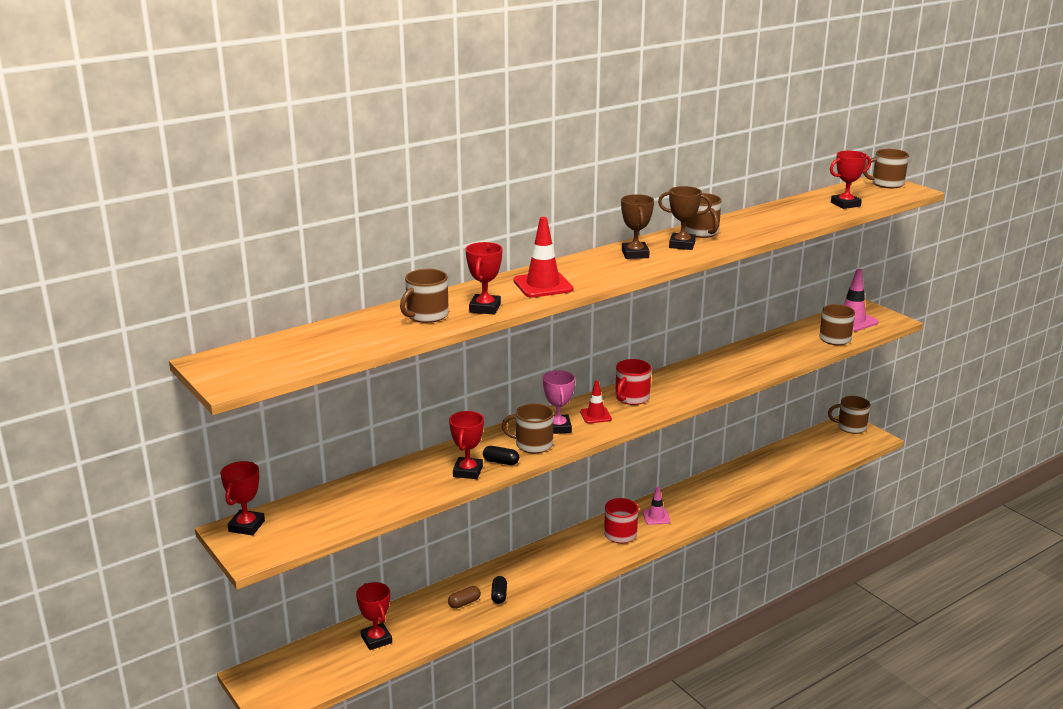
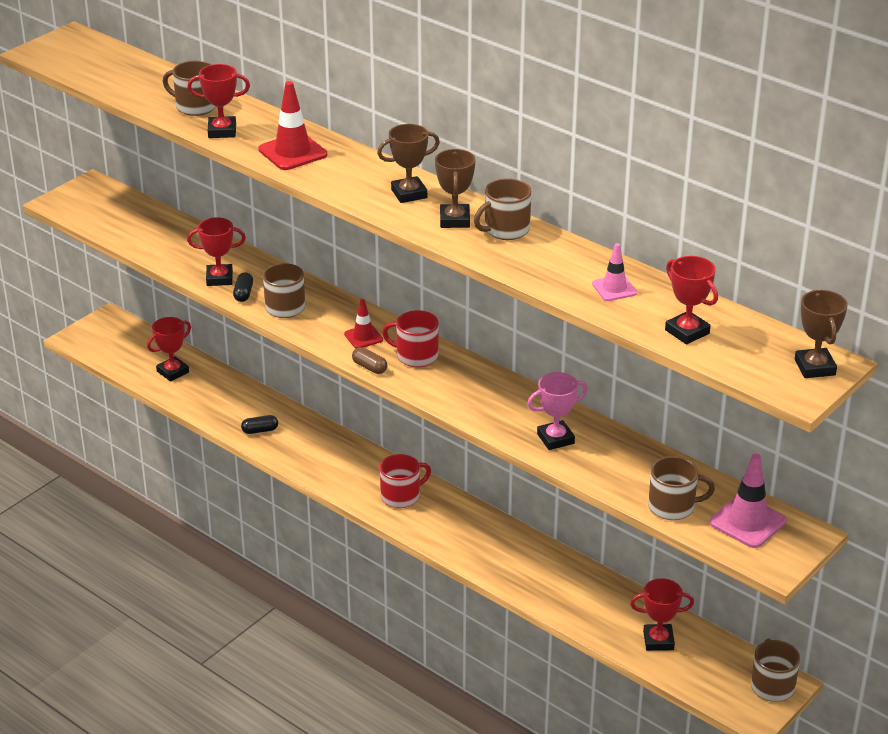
camera: 75 degrees right, 10 degrees up
red trophy [220,461,265,535] -> red trophy moved to [630,578,694,651]
brown capsule [448,586,481,609] -> brown capsule moved to [352,347,387,374]
pink trophy [543,370,575,434] -> pink trophy moved to [527,372,588,450]
pink traffic cone [643,486,670,525] -> pink traffic cone moved to [592,243,637,301]
brown mug [863,149,909,188] -> brown trophy [795,290,848,378]

